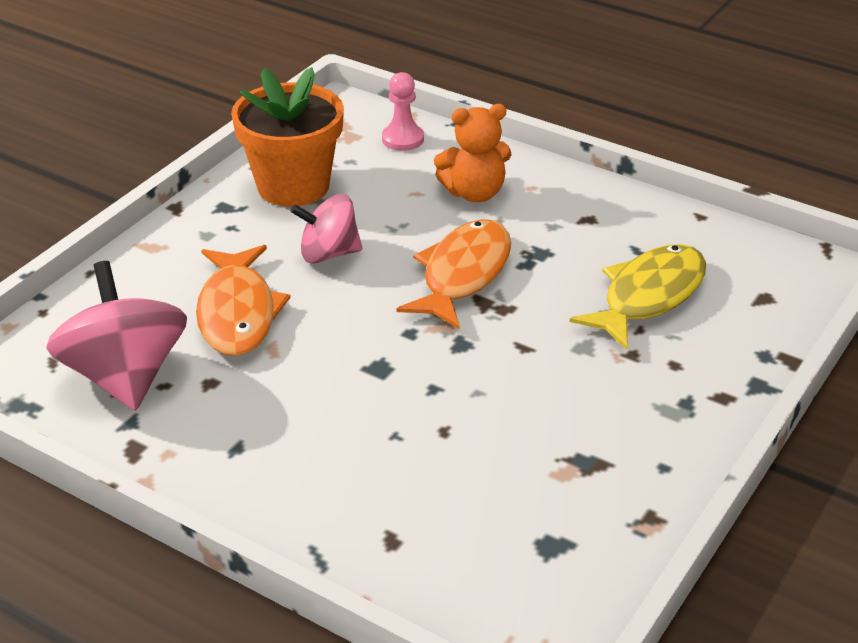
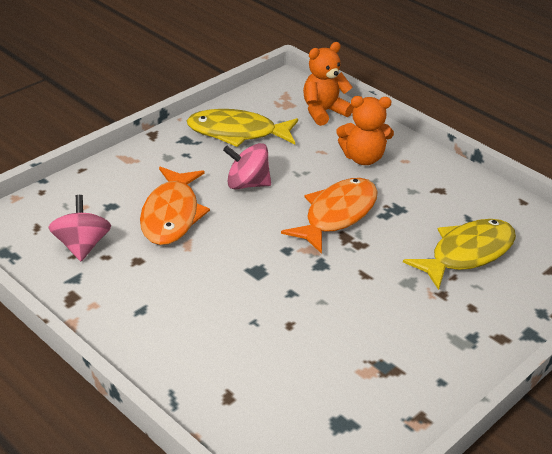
camera: 10 degrees right, 0 degrees up
pink spinning top [46,261,187,411] -> pink spinning top [49,195,111,261], size x0.63
orange flower pot [231,67,344,207] -> yellow fish [186,109,298,147]
pink pawn [382,72,424,151] -> orange teddy bear [303,42,354,126]

